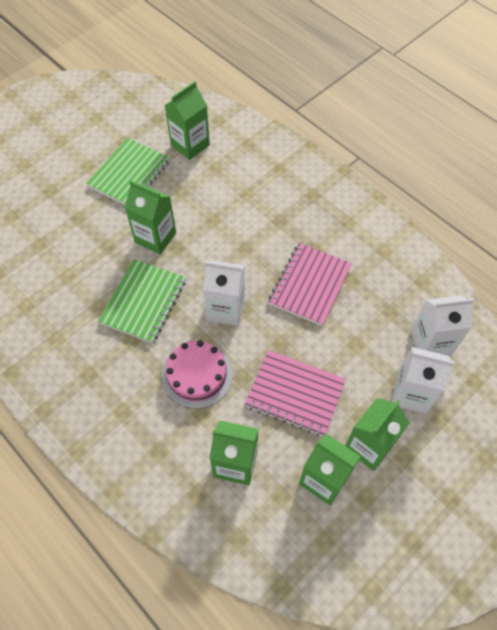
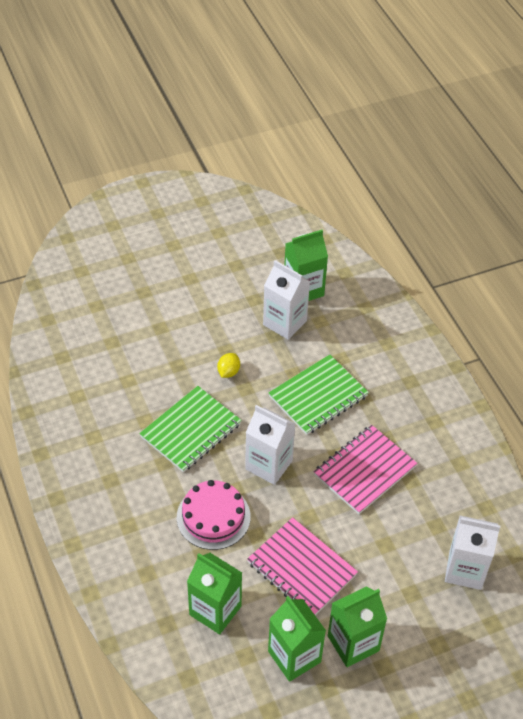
camera: 20 degrees right, 10 degrees down
green notebook [86,138,170,205] -> green notebook moved to [269,355,369,435]
green carton [125,180,176,254] -> yellow lemon [217,353,240,378]
white carton [392,347,455,414] -> white carton moved to [263,260,310,340]

